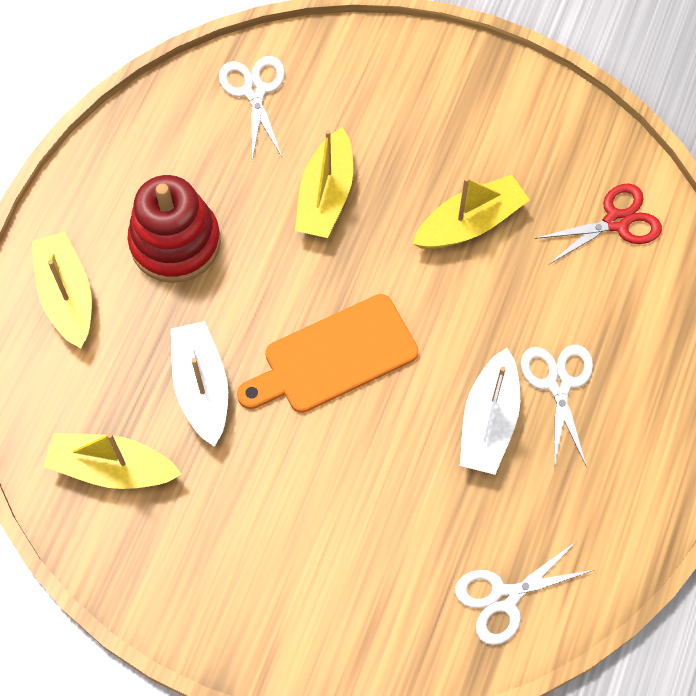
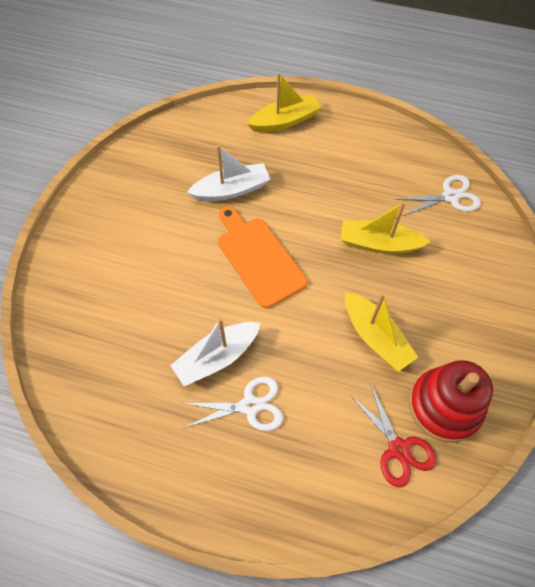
camera: 85 degrees right, 5 degrees down
yellow boat [44,433,182,489] -> none
red stacking toy [128,175,221,283] -> red stacking toy moved to [409,360,493,443]
white scissors [455,541,594,645] -> none
white boat [460,348,520,475] -> white boat turned 45 degrees counterclockwise [170,318,260,386]

